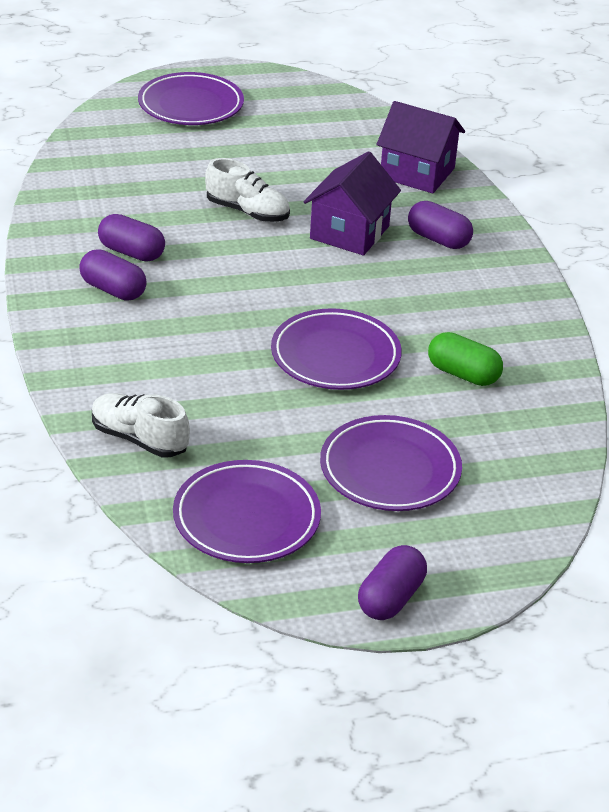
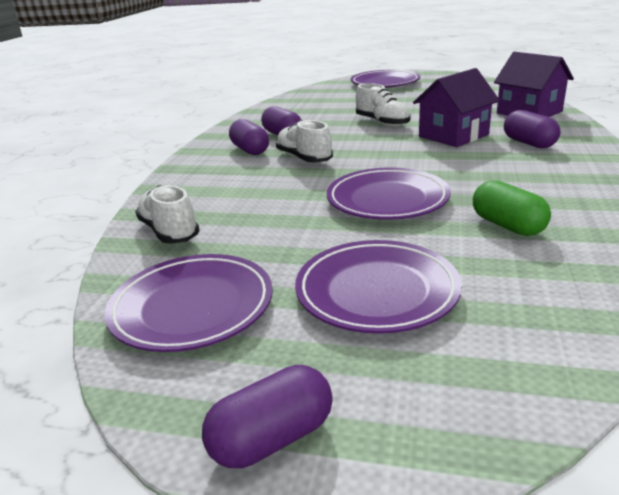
camera: 30 degrees right, 10 degrees down
none -> white shoe [276,120,333,163]

